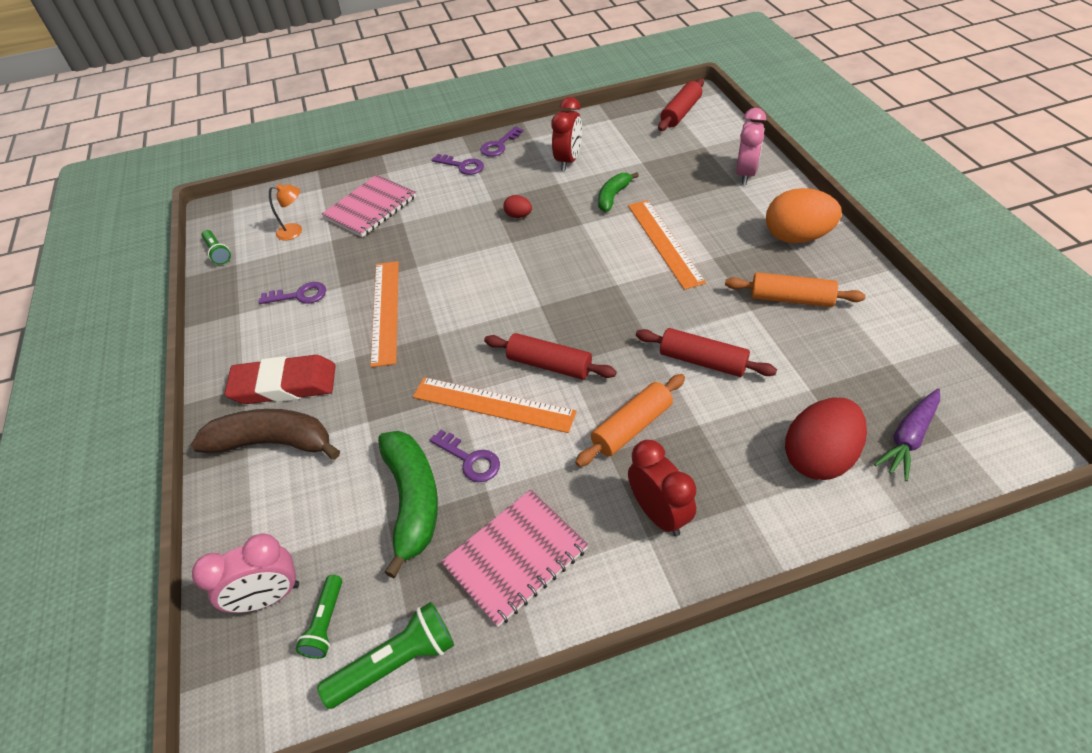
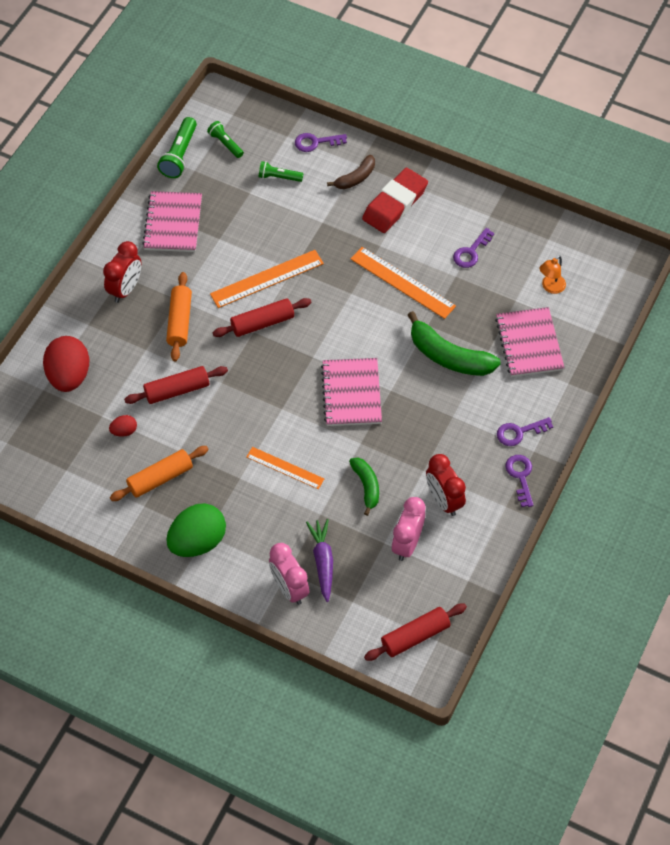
camera: 130 degrees right, 10 degrees up
brown banana [191,409,340,460] -> brown banana [327,155,375,189], size x0.58
pink clock [192,533,299,613] -> pink clock moved to [391,497,425,561]
green flashlight [201,230,231,265] -> green flashlight moved to [258,161,303,182]
green banana [378,431,438,578] -> green banana moved to [408,311,501,376]
purple key [430,430,500,482] -> purple key moved to [295,133,347,152]
red egg [504,195,532,218] -> red egg moved to [109,415,137,437]
orange ruler [628,200,706,290] -> orange ruler [246,447,324,489], size x0.65
red clock [628,440,696,536] -> red clock turned 75 degrees counterclockwise [103,241,142,303]
red rolling pin [658,79,704,131] -> red rolling pin turned 75 degrees clockwise [364,604,467,661]
orange egg [766,188,842,243] -> green egg [167,503,226,557]
purple carrot [874,388,940,481] -> purple carrot moved to [306,519,333,602]
none -> pink notebook [321,358,382,426]

